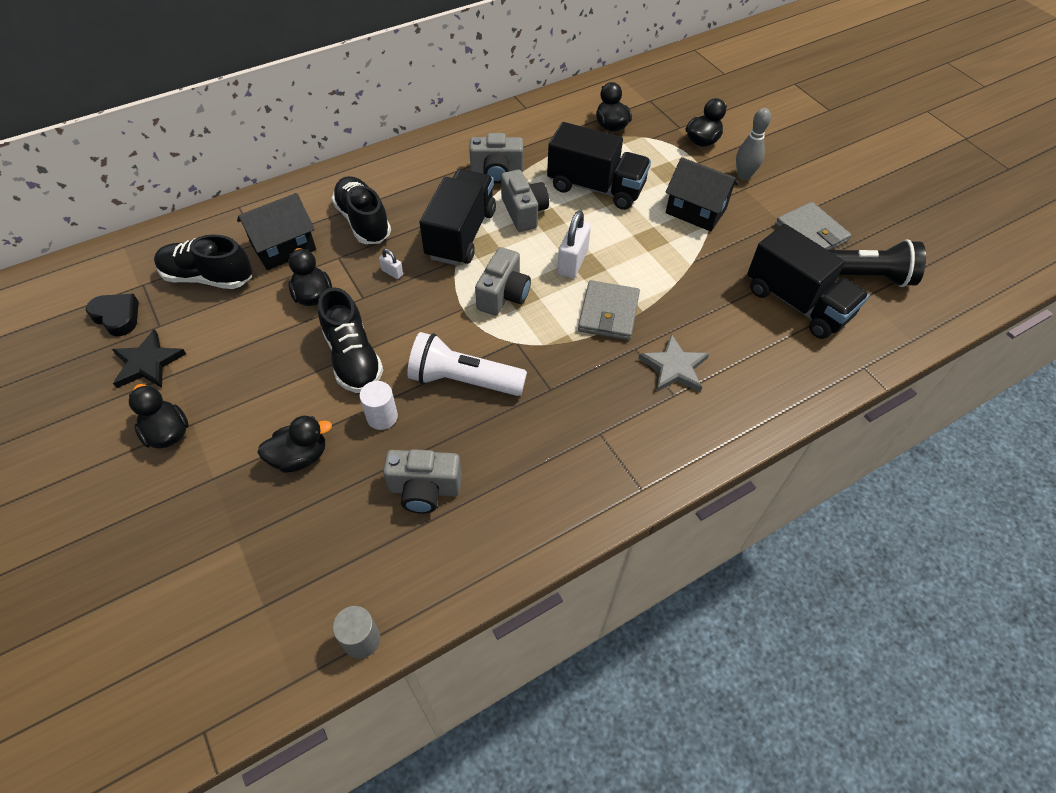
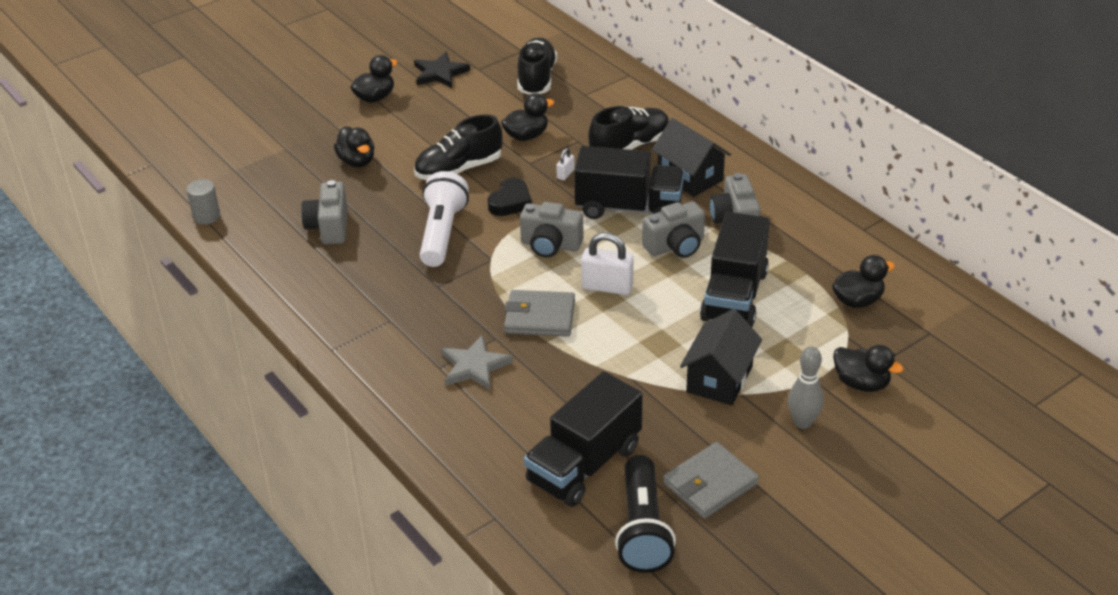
camera: 85 degrees right, 15 degrees down
black heart [86,294,139,336] -> black heart moved to [487,178,531,216]
black house [237,193,316,270] -> black house moved to [652,118,731,197]
white cylinder [359,381,398,430] -> none

